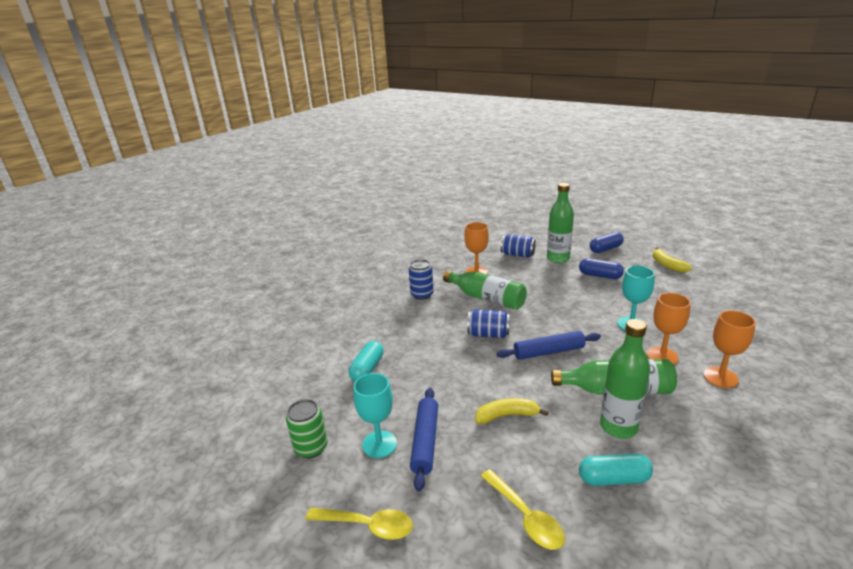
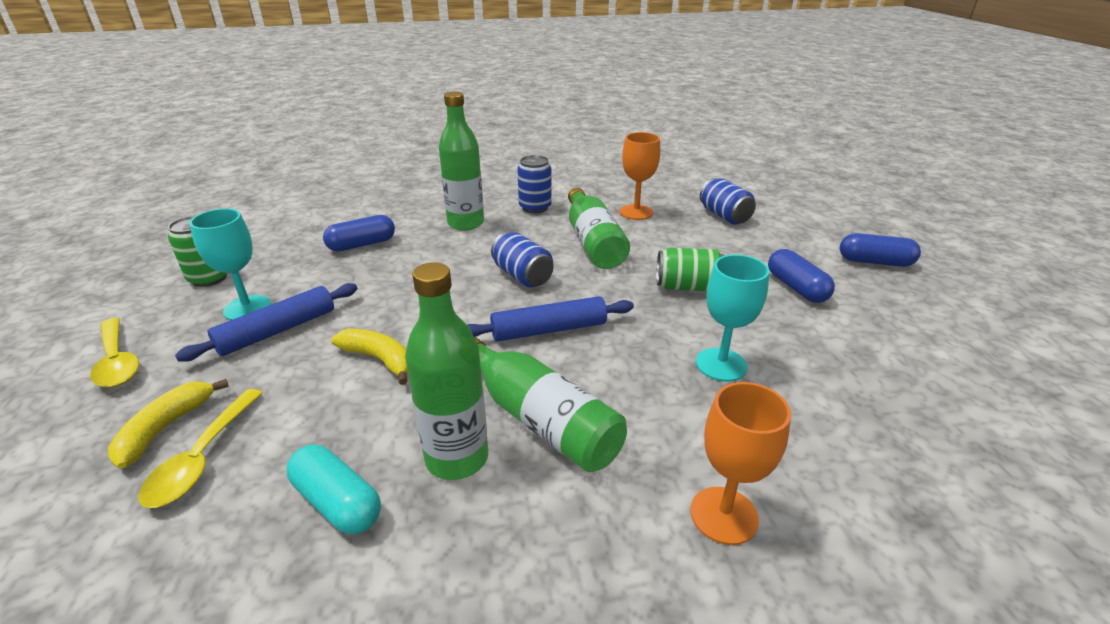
camera: 40 degrees right, 5 degrees up
turquoise capsule [349,341,384,381] -> blue capsule [323,215,395,252]
blue rolling pin [497,331,601,360] -> blue rolling pin turned 45 degrees counterclockwise [467,296,634,342]
green bottle [547,183,574,263] -> green bottle moved to [439,92,484,231]
orange goblet [647,293,691,365] -> none
yellow banana [653,247,692,272] -> yellow banana moved to [108,379,229,469]
none -> green can [656,248,725,291]

